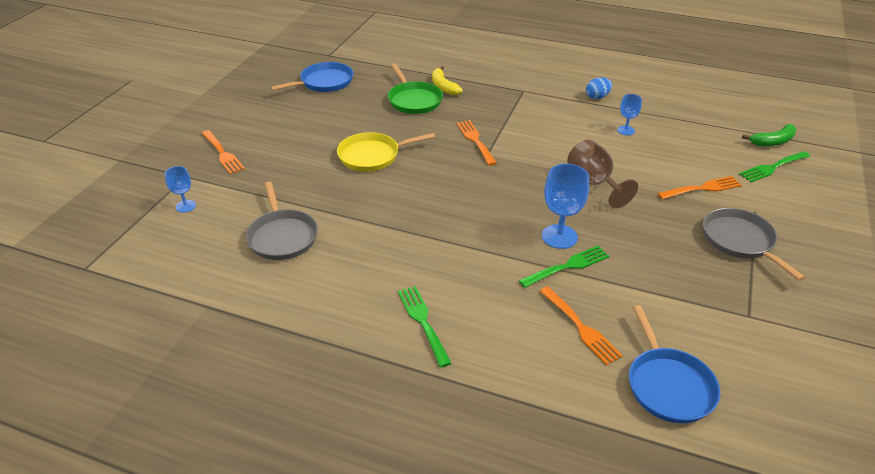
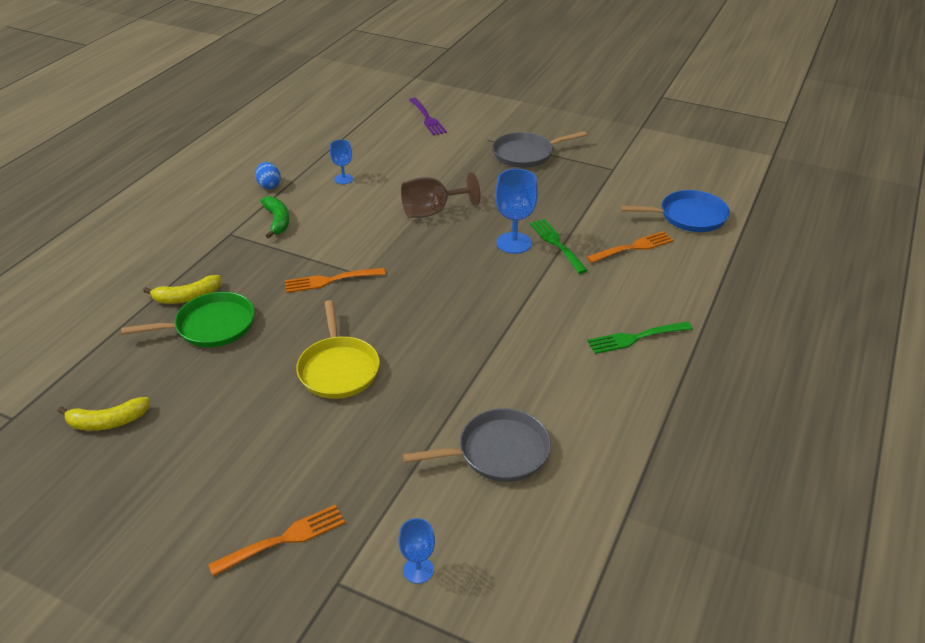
camera: 85 degrees left, 0 degrees up
blue pan [270,62,353,92] -> yellow banana [58,397,150,431]
orange fork [657,176,742,199] -> none
green fork [739,151,810,182] -> purple fork [409,98,447,136]
green banana [742,124,796,146] -> green banana moved to [260,196,289,238]

